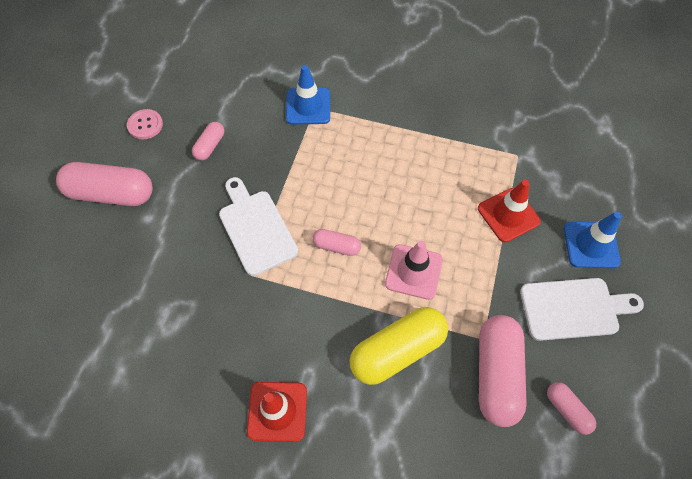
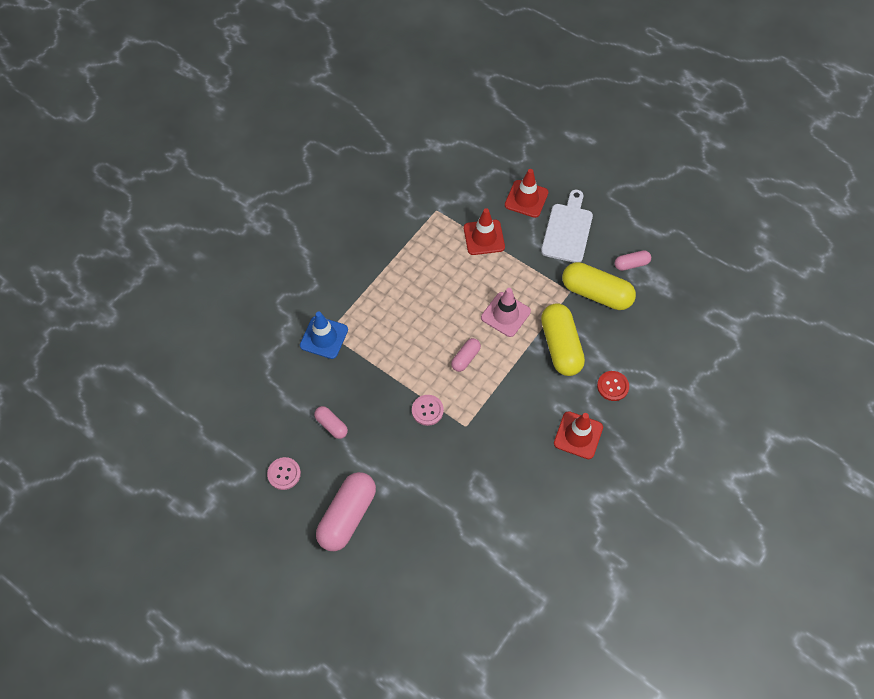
camera: 70 degrees left, 0 degrees up
white cutting board [219,177,298,276] -> pink button [412,395,444,426]
pink capsule [479,315,527,427] -> yellow capsule [562,262,636,310]
blue traffic cone [564,212,622,268] -> red traffic cone [505,169,548,218]
none -> red button [597,371,629,401]

